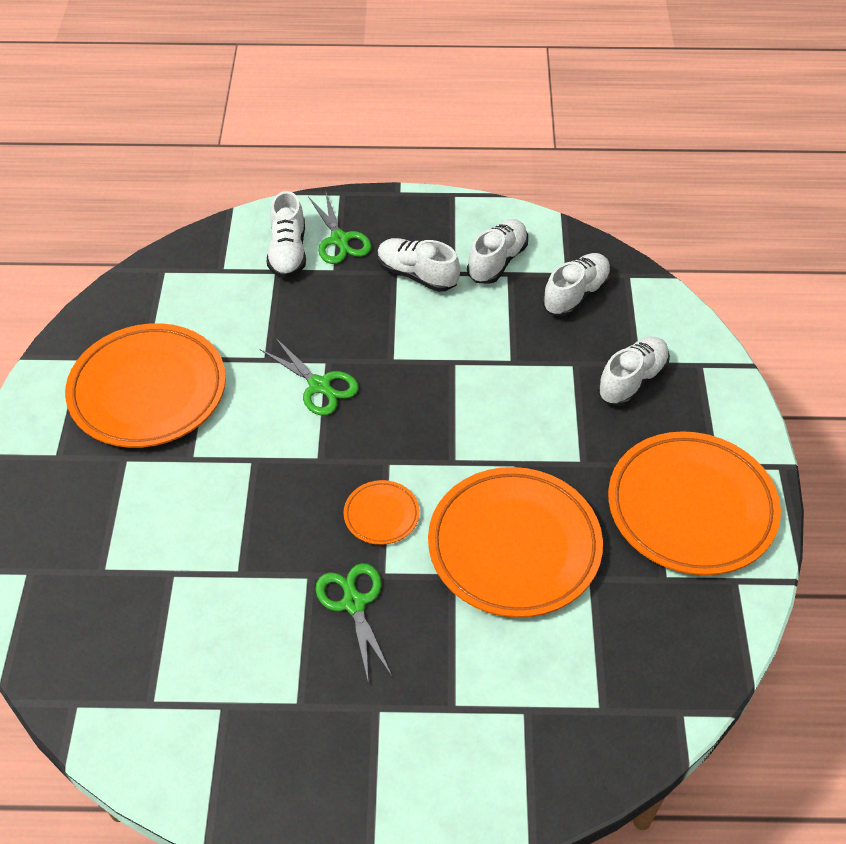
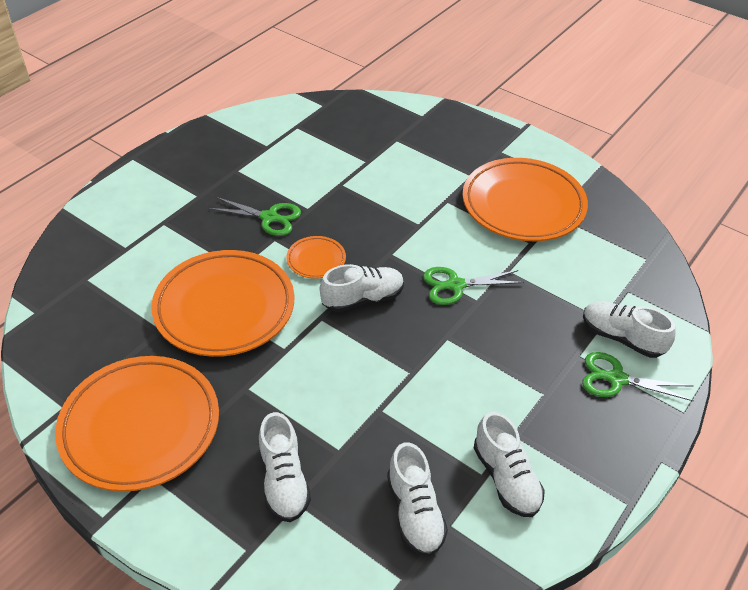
camera: 125 degrees right, 5 degrees down
white shoe [378,238,460,292] -> white shoe moved to [320,264,404,312]

